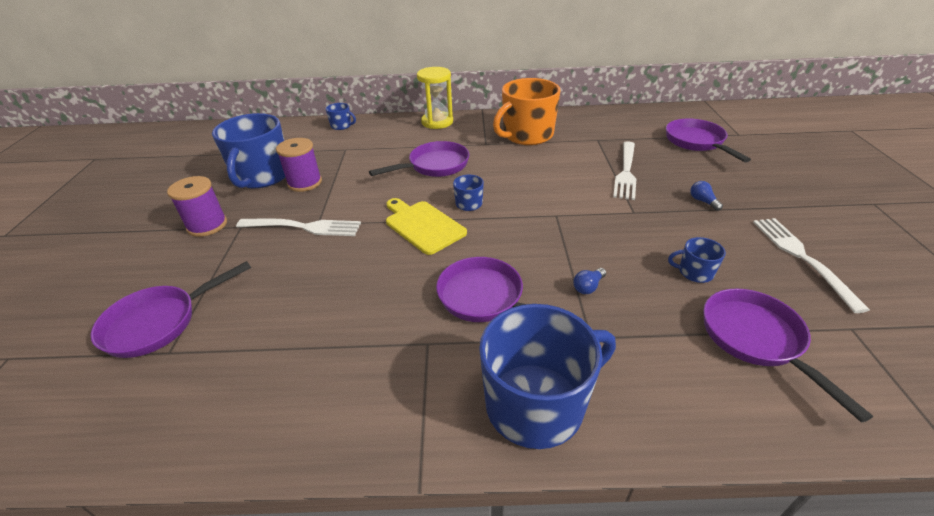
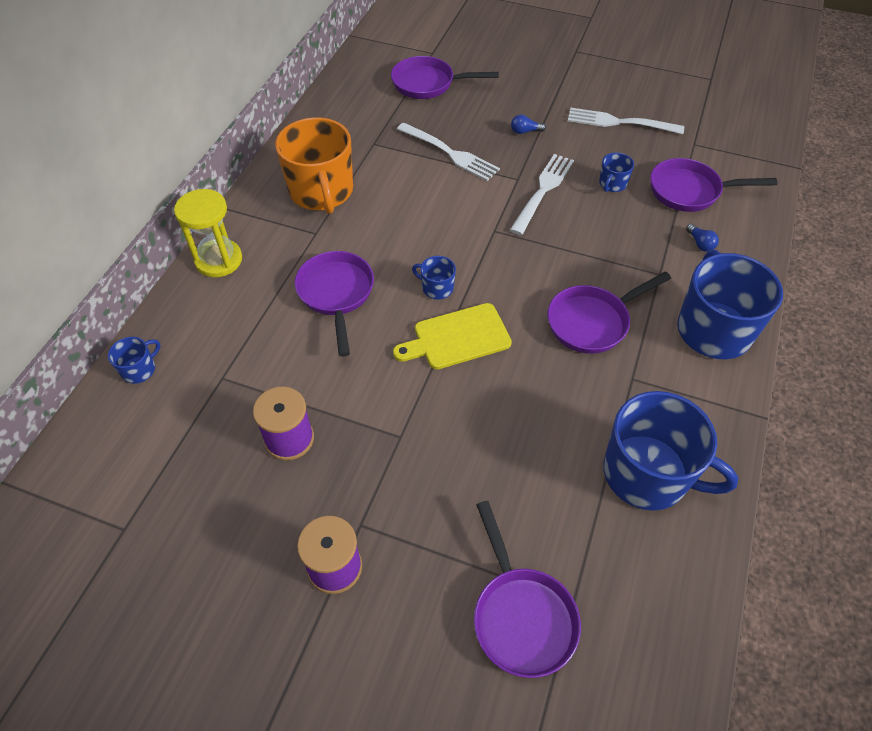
camera: 70 degrees left, 15 degrees up
blue mug [212,113,285,188] -> blue mug moved to [603,391,738,510]
white fork [236,219,361,236] -> white fork moved to [510,154,574,235]
blue light bulb [573,268,606,294] -> blue light bulb moved to [686,224,719,252]

